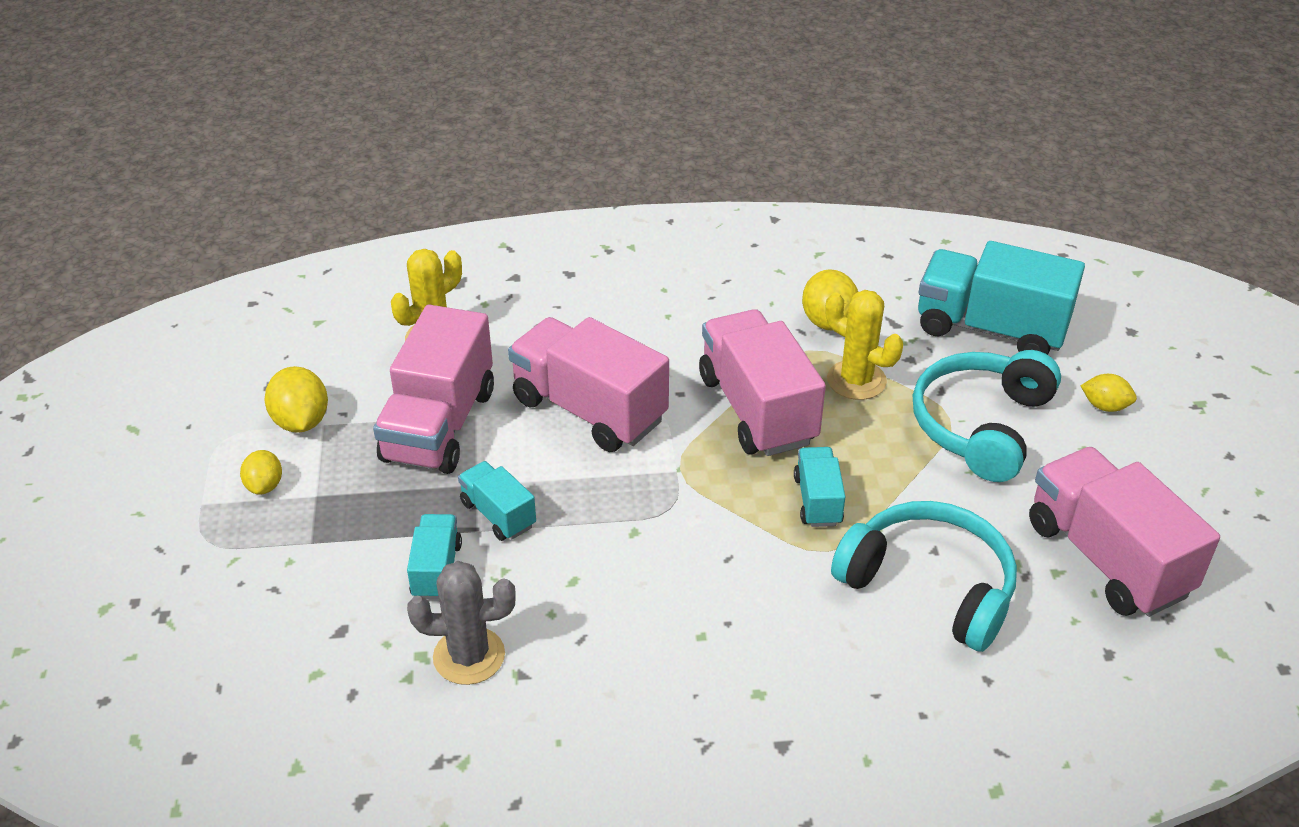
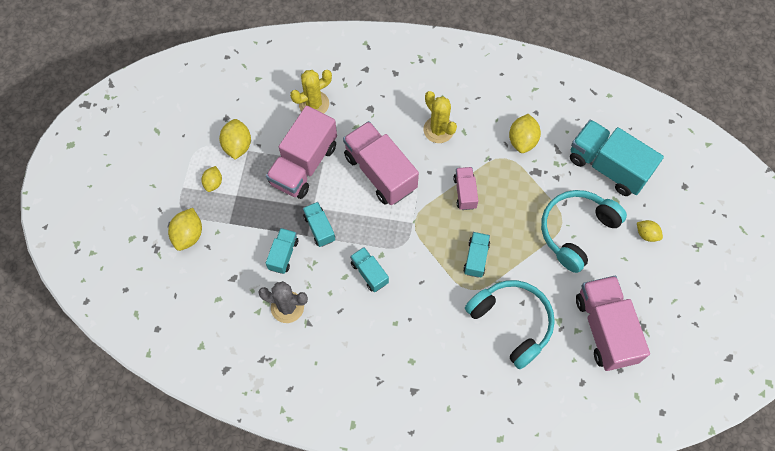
camera: 15 degrees right, 25 degrees up
pink truck [699,309,826,456] -> pink truck [453,167,479,210], size x0.51
yellow cactus [826,290,903,400] -> yellow cactus moved to [423,91,457,143]
none -> yellow lemon [168,208,202,251]
none -> turquoise truck [350,247,389,292]

